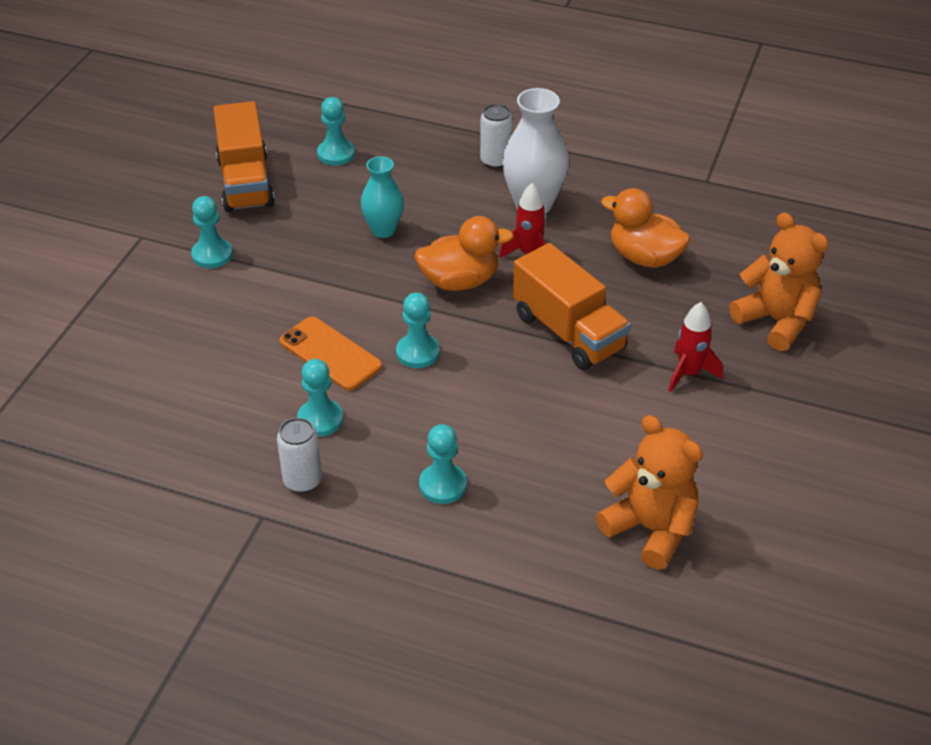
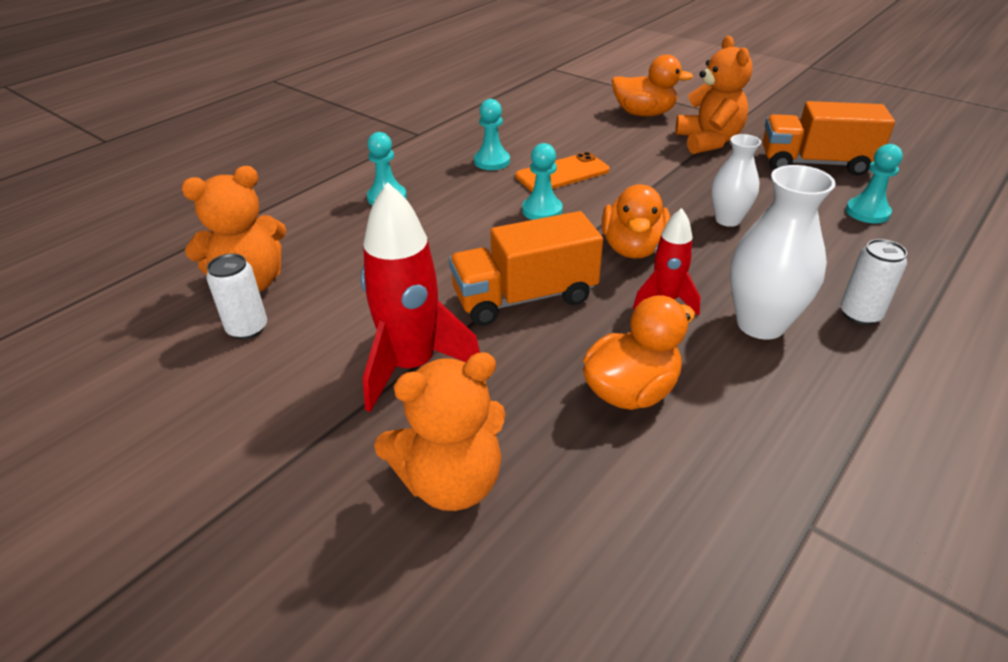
camera: 110 degrees right, 5 degrees down
turquoise pawn [191,196,233,269] -> orange teddy bear [675,36,753,154]
white can [277,418,322,493] -> white can moved to [206,254,267,339]
turquoise vase [361,156,404,238] -> white vase [711,134,761,227]
red rocket [669,302,723,392] -> red rocket [361,182,480,412], size x1.75
none -> orange duck [612,54,694,116]

